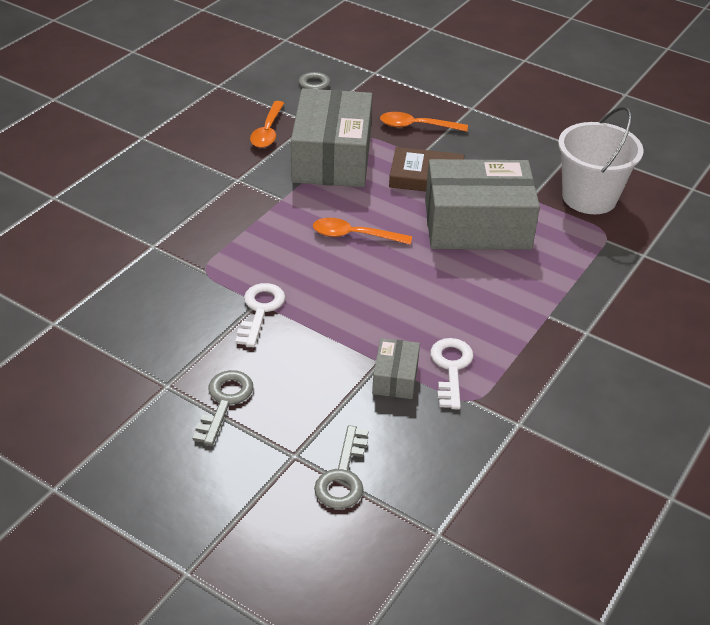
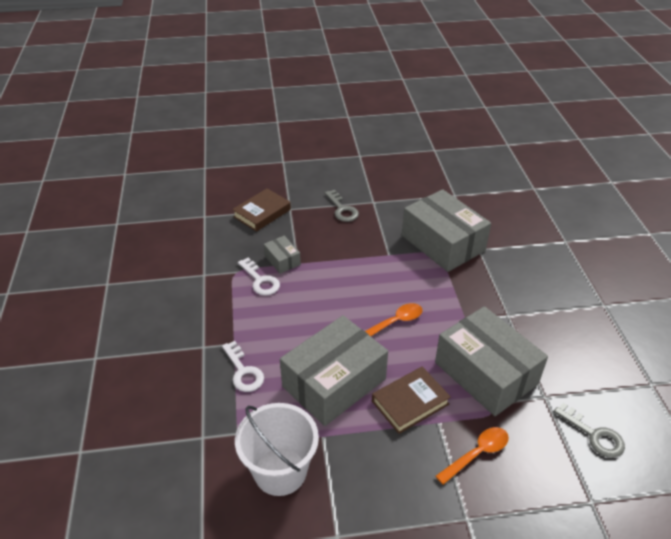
camera: 140 degrees right, 0 degrees up
white key [235,283,285,347] -> white key moved to [222,341,264,392]
orange spoon [250,101,284,148] -> none
grey key [314,425,369,509] -> brown book [232,188,291,232]
none -> grey box [402,189,491,272]

